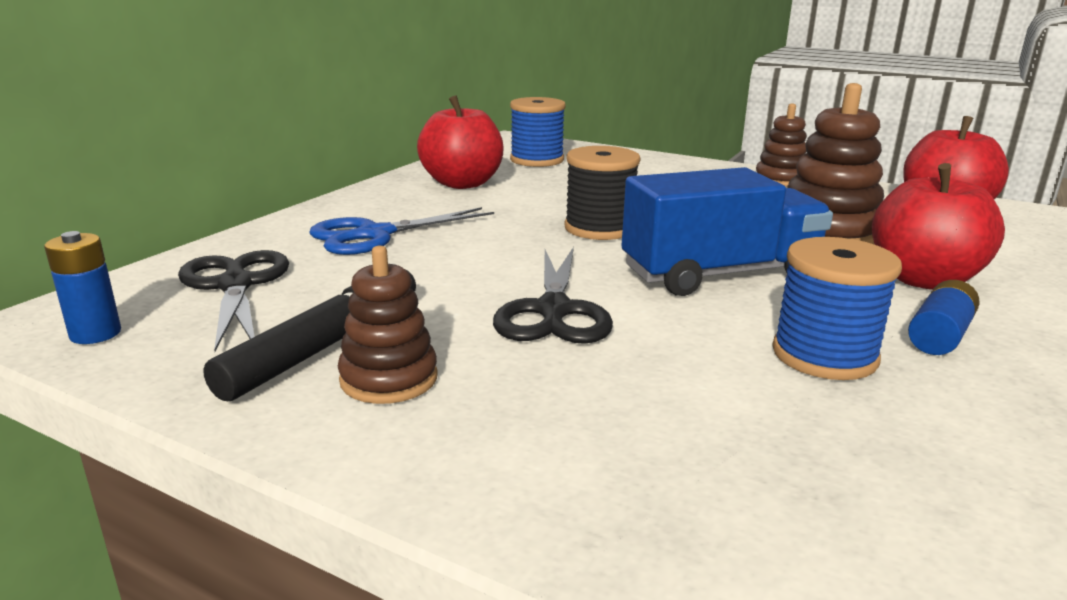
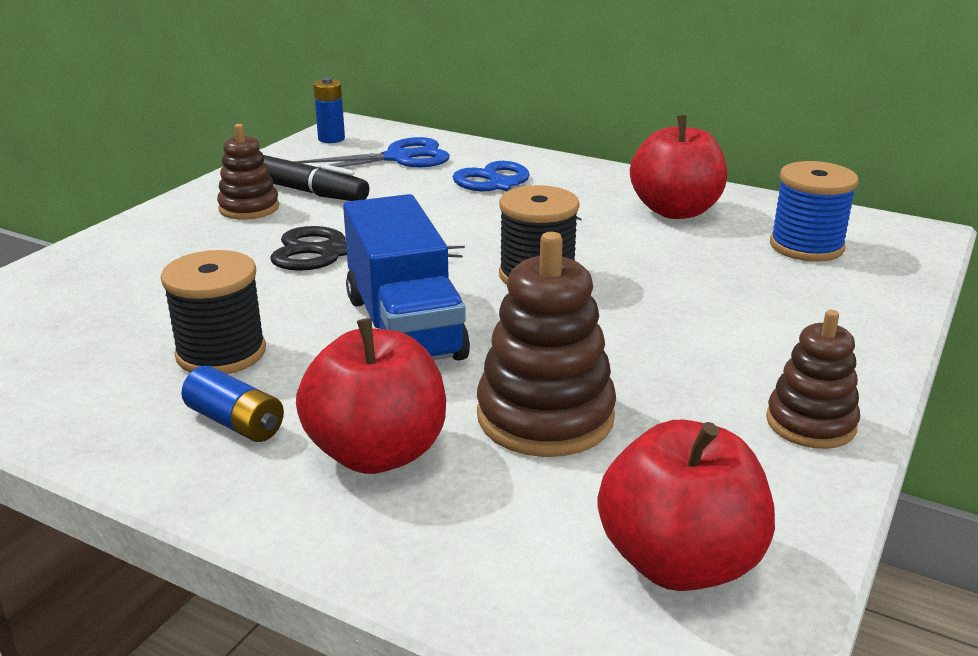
camera: 90 degrees right, 5 degrees up
black scissors [178,250,289,351] -> blue scissors [294,137,450,168]
blue spool [772,237,902,380] -> black spool [161,250,266,374]

